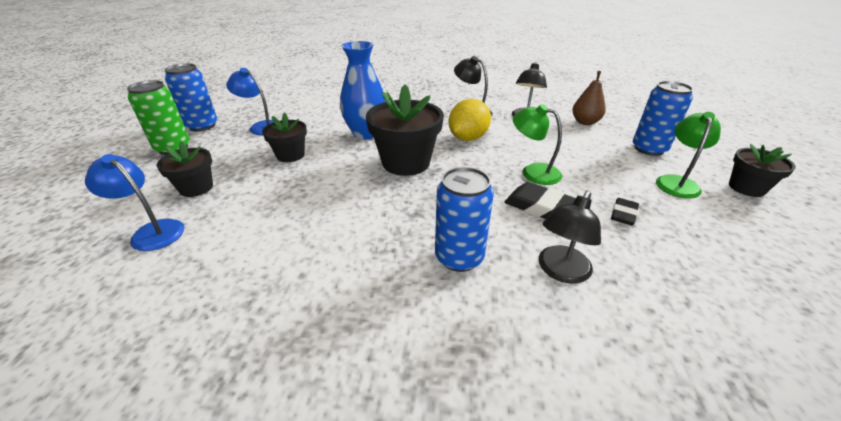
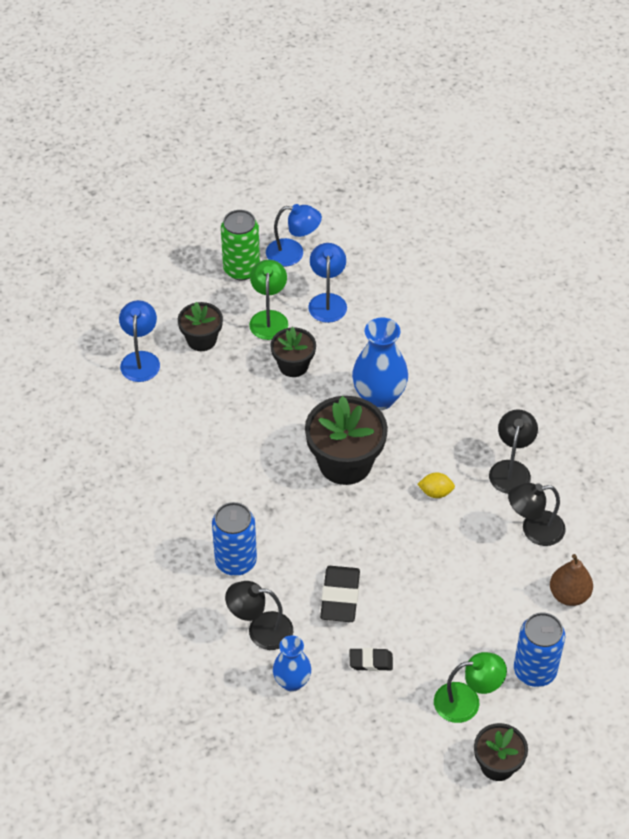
camera: 60 degrees right, 15 degrees up
blue can [165,63,217,132] -> blue lamp [266,204,322,266]
yellow lemon [448,99,491,141] -> yellow lemon [418,473,455,498], size x0.52
green lamp [513,104,562,185] -> green lamp moved to [249,260,288,340]
none -> blue vase [273,635,311,692]

